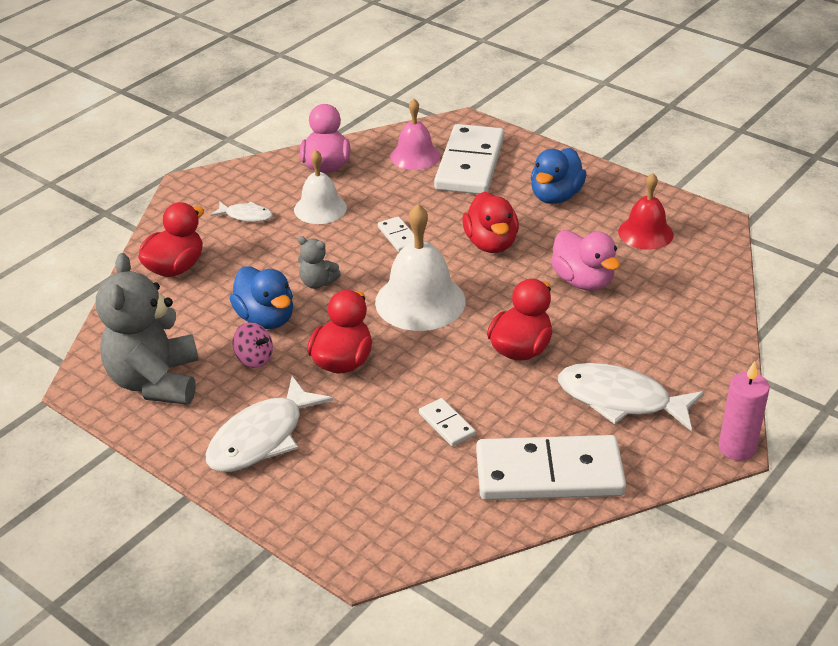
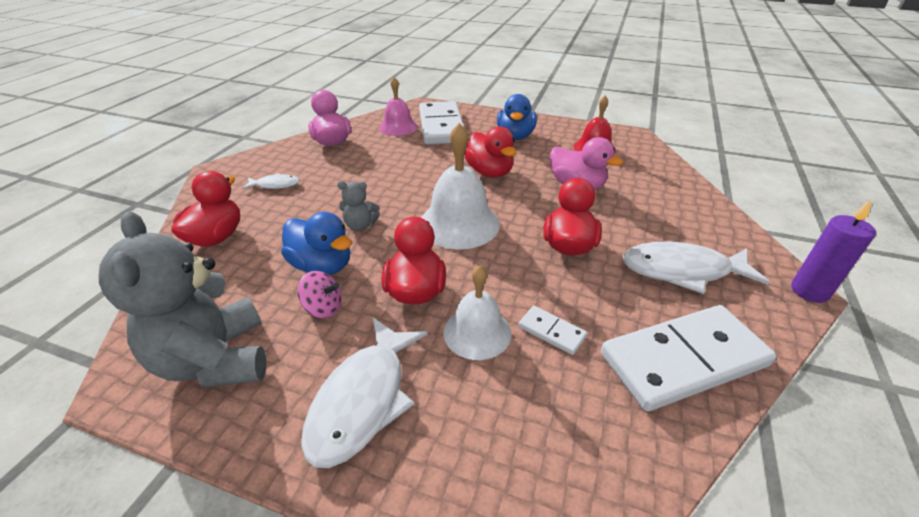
camera: 20 degrees left, 0 degrees up
white bell [294,149,347,224] -> white bell moved to [443,265,511,360]
white domino [378,216,415,252] -> none
pink candle [719,361,770,461] -> purple candle [791,200,876,303]

